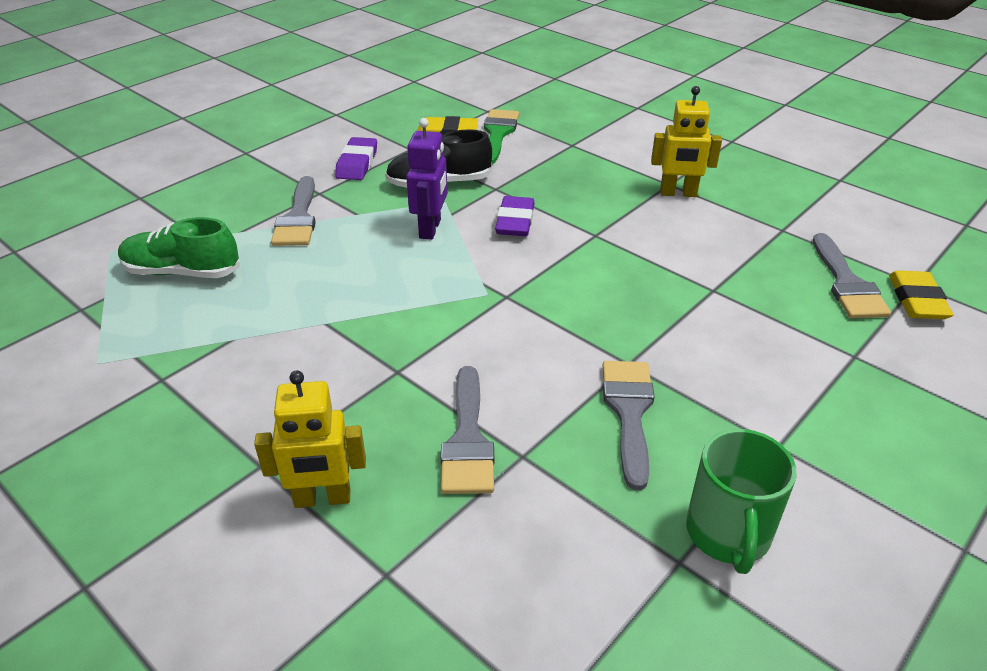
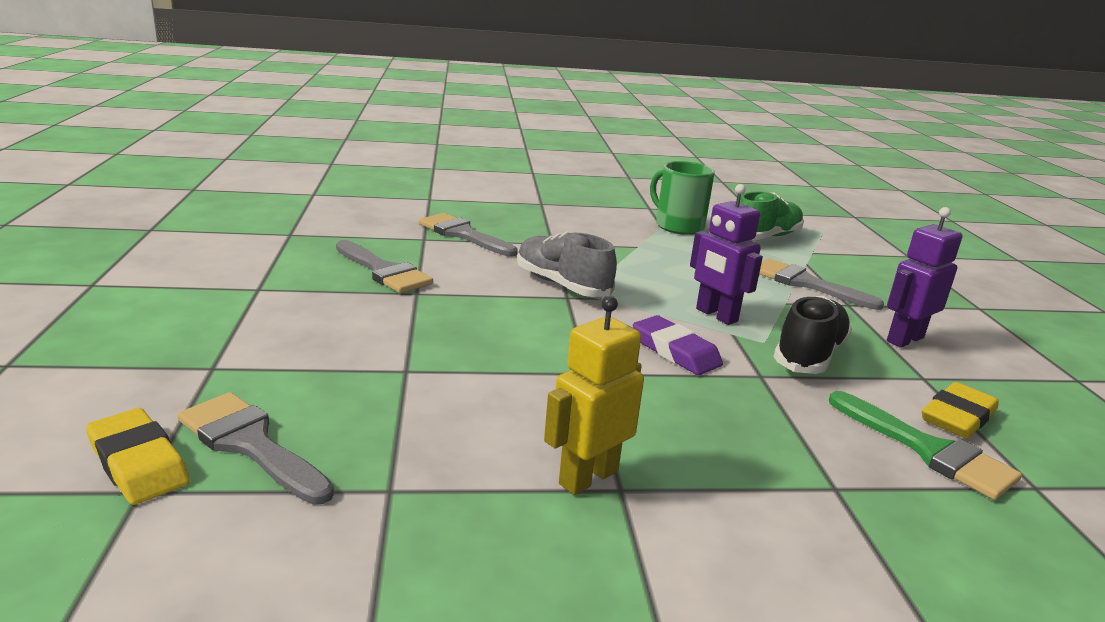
camera: 130 degrees right, 15 degrees down
yellow robot [254,370,366,508] -> none
purple eraser [335,137,377,180] -> purple robot [887,207,963,348]
green mug [686,429,797,574] -> green mug moved to [650,161,715,235]
none -> grey shoe [517,231,617,297]

